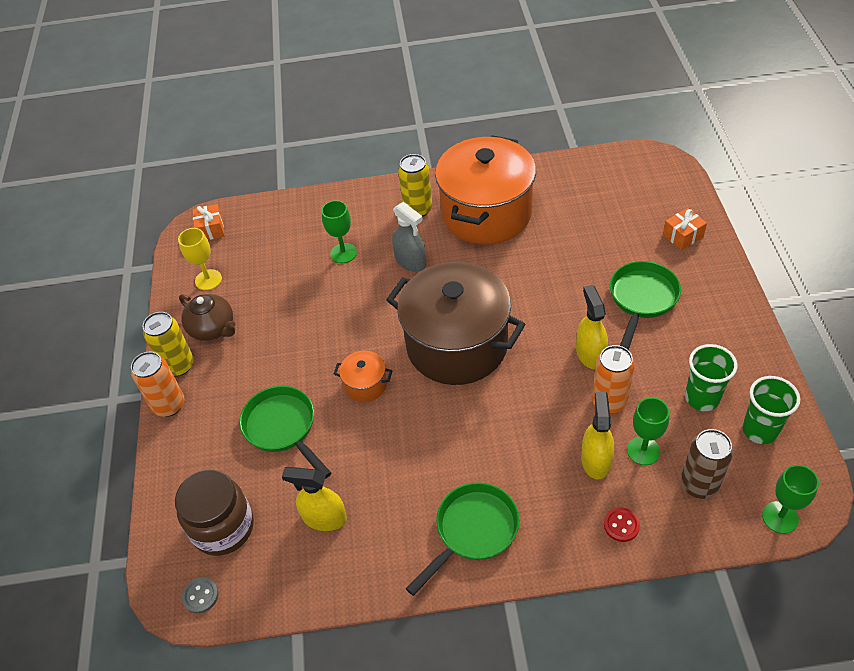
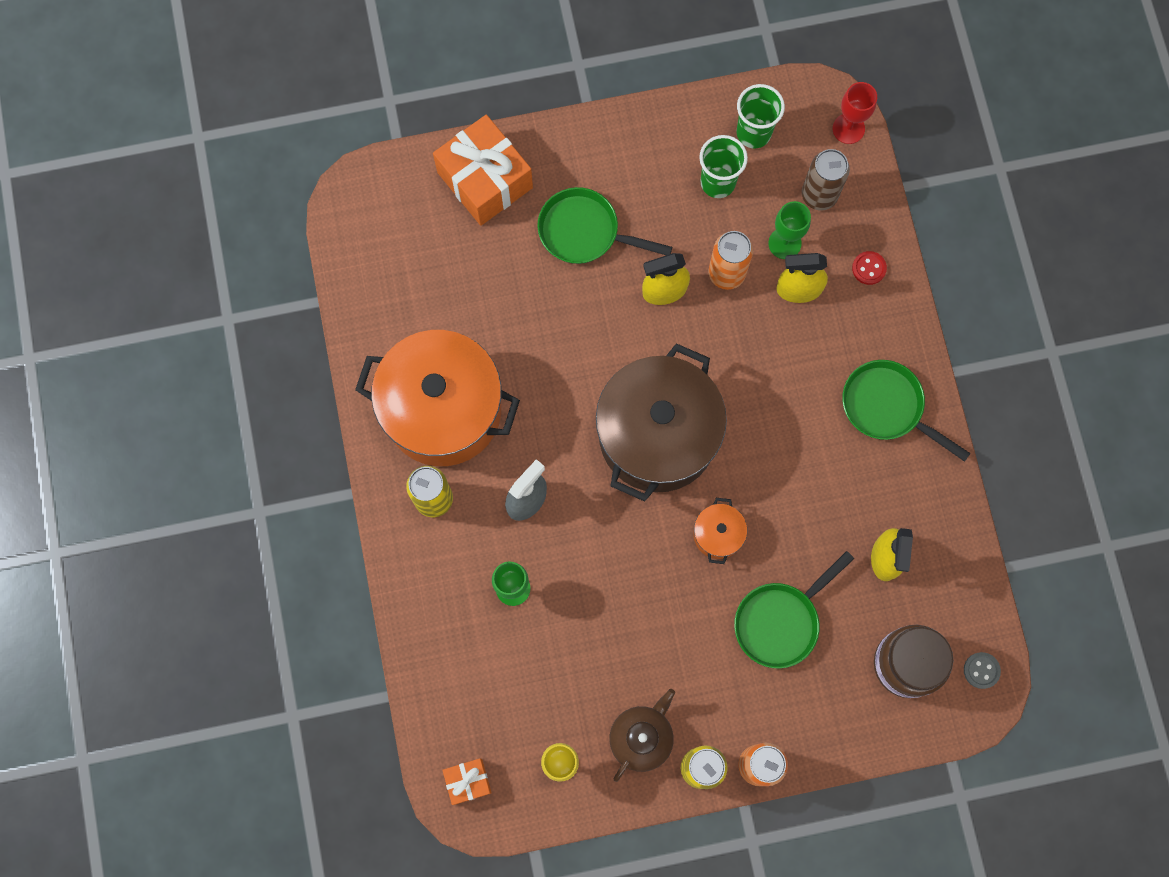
camera: 100 degrees left, 25 degrees up
orange gift [663,208,707,250] -> orange gift [433,115,533,226], size x2.03
green goblet [762,465,819,534] -> red goblet [833,82,877,144]

